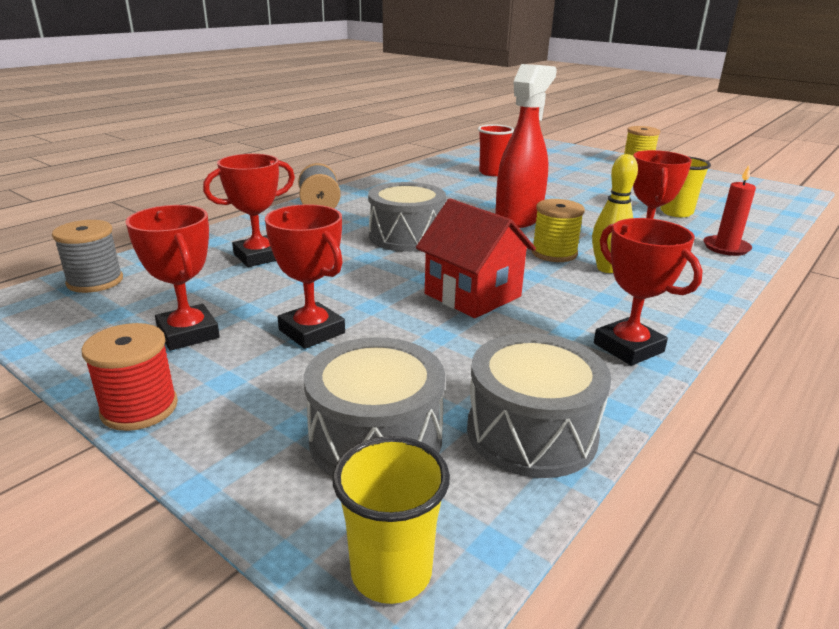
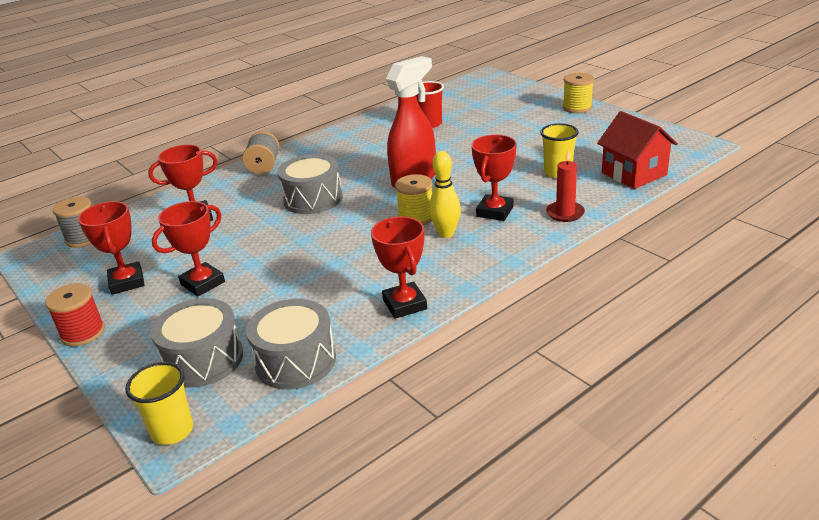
camera: 15 degrees right, 5 degrees up
red trophy [265,204,345,349] -> red trophy turned 75 degrees clockwise [152,201,225,296]
red house [416,199,536,318] -> red house moved to [597,111,678,189]

